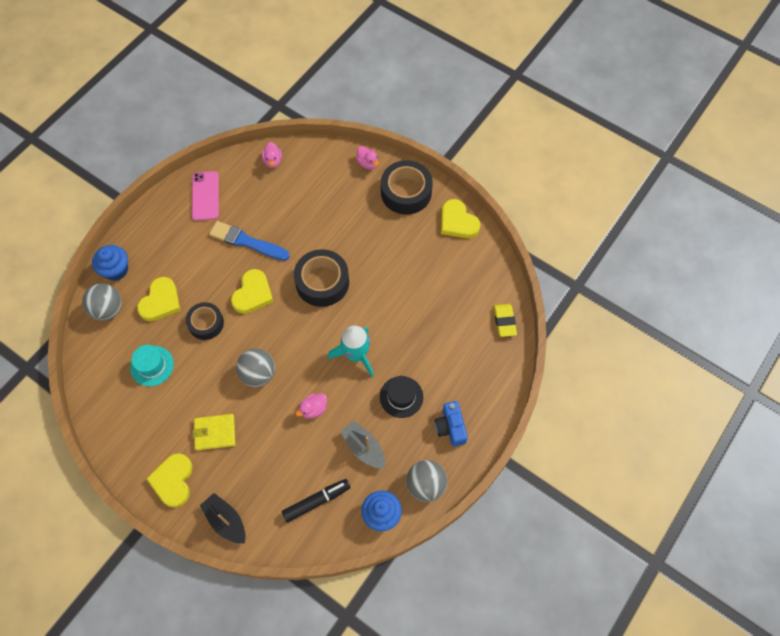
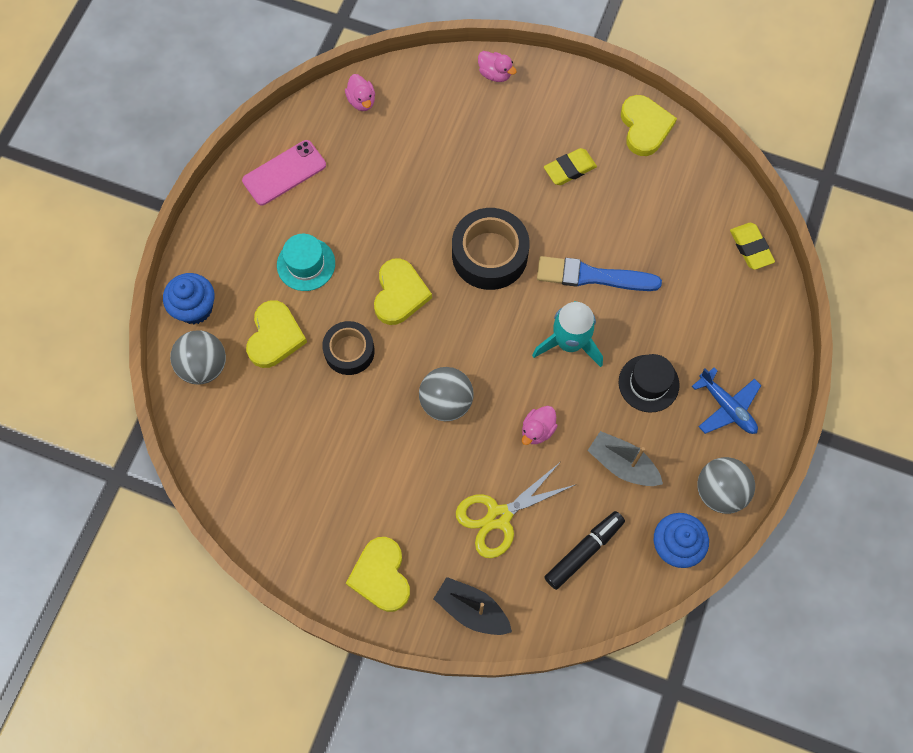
camera: 15 degrees left, 5 degrees up
turquoise hat [130,345,174,386] -> turquoise hat moved to [277,234,335,291]
pink phone [192,171,219,221] -> pink phone turned 75 degrees clockwise [242,140,326,205]
yellow wallet [193,414,236,451] -> none
blue brush [209,221,290,261] -> blue brush moved to [537,256,662,291]
black tape [381,160,433,215] -> none
blue camera [435,401,468,446] -> blue plane [692,367,761,434]
yellow heart [441,199,480,238] -> yellow heart turned 135 degrees counterclockwise [621,95,677,156]
none -> yellow scissors [456,463,575,558]
none -> yellow eraser [544,148,597,185]

